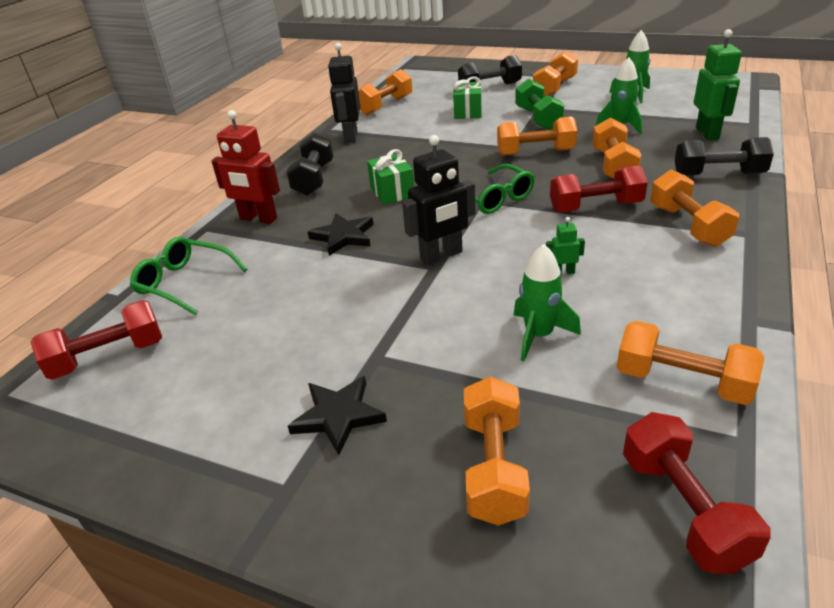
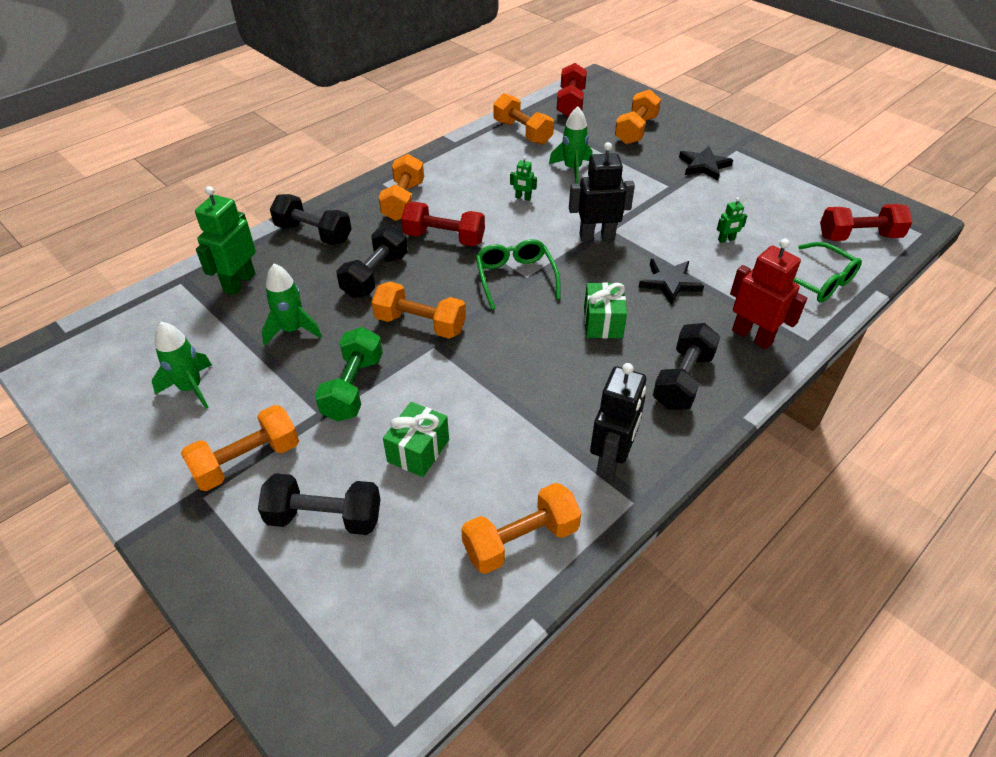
camera: 160 degrees left, 10 degrees up
orange dumbbell [592,117,642,179] -> black dumbbell [337,225,408,298]
none -> green robot [717,197,747,243]

